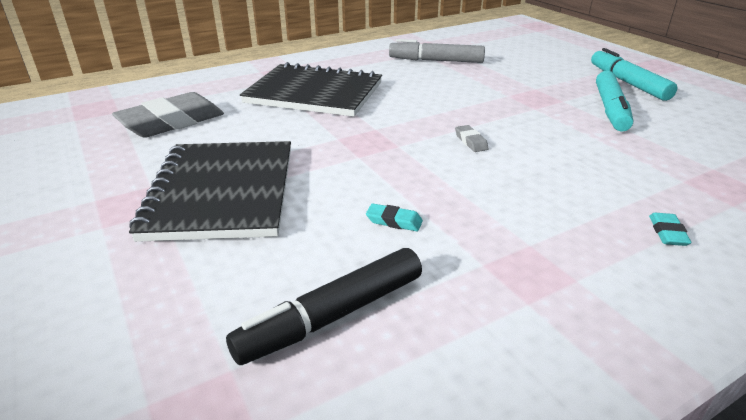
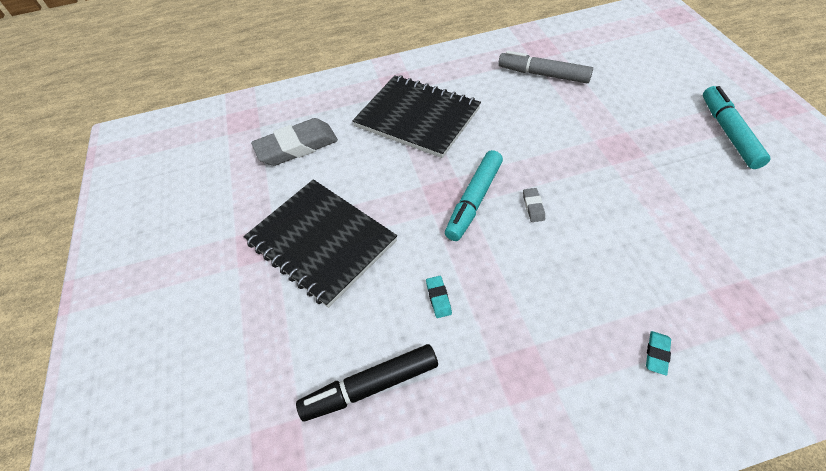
camera: 20 degrees right, 20 degrees up
black notebook [129,141,291,242] -> black notebook turned 60 degrees counterclockwise [244,179,397,308]
turquoise eraser [366,203,423,231] -> turquoise eraser turned 45 degrees clockwise [426,276,452,318]
turquoise marker [596,71,633,131] -> turquoise marker moved to [445,150,503,241]

